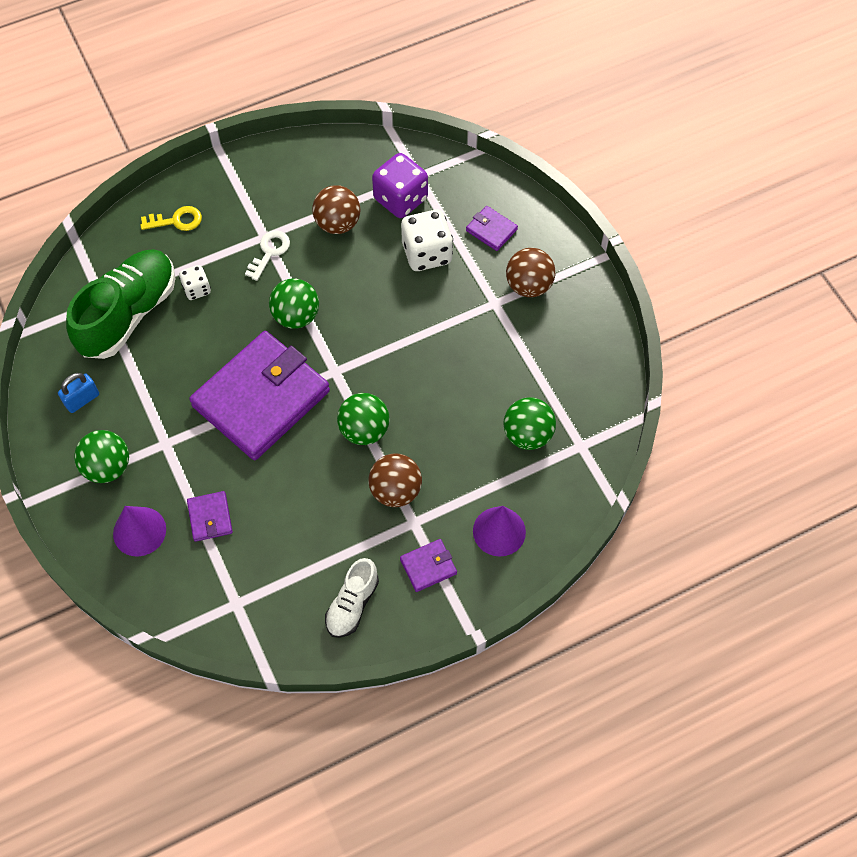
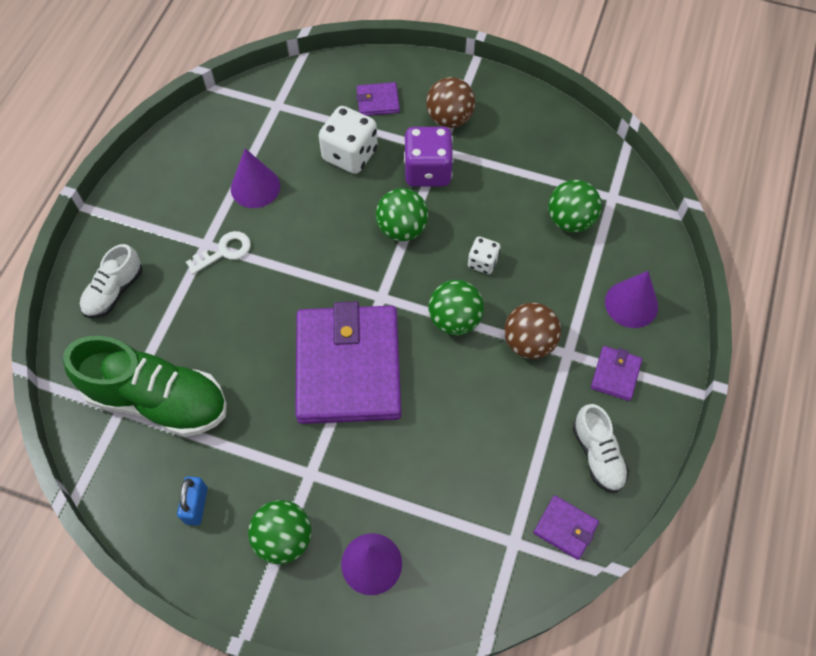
camera: 45 degrees left, 0 degrees up
green shoe [66,249,175,359] -> green shoe turned 120 degrees clockwise [63,336,227,437]
yellow key [141,206,202,231] -> white shoe [80,244,142,318]
white dice [179,265,211,300] -> white dice moved to [468,237,501,274]
purple wallet [187,491,233,542] -> purple wallet moved to [533,495,599,560]
white key [245,230,290,281] -> white key turned 75 degrees clockwise [186,231,251,275]
green ball [269,279,319,329] -> green ball moved to [376,188,428,241]
brown ball [312,185,360,234] -> purple cone [231,148,280,208]
purple dice [372,153,428,218] -> purple dice moved to [404,127,454,187]

